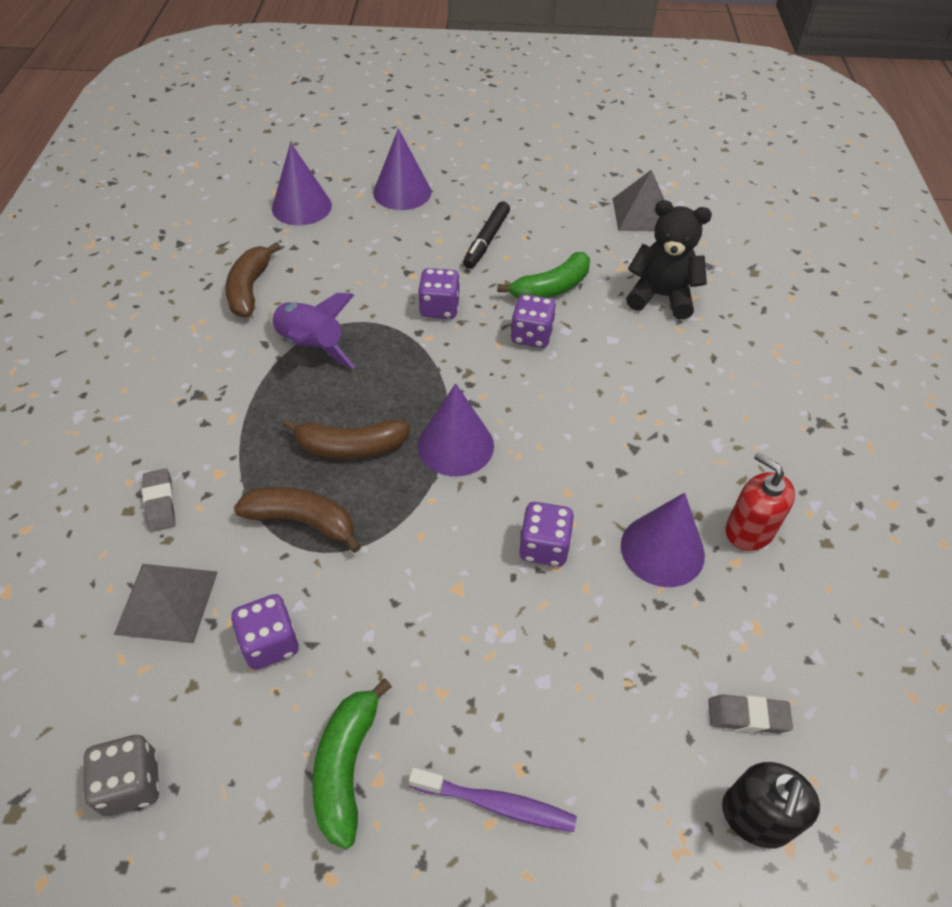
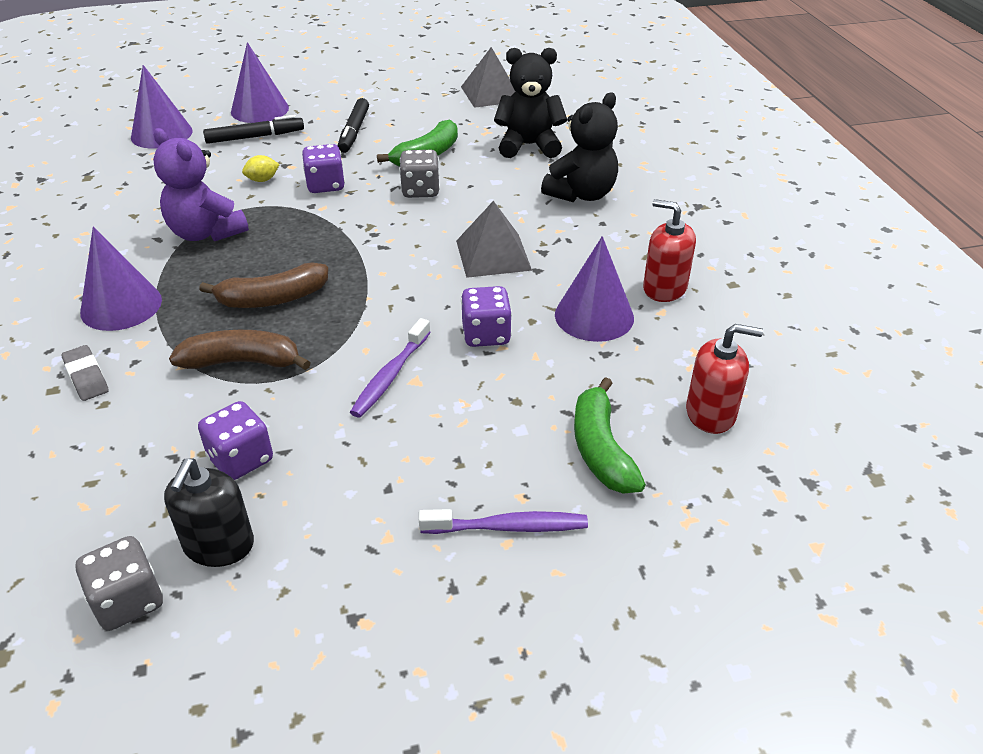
camera: 15 degrees left, 10 degrees down
grey pyramid [114,564,218,643] -> grey pyramid moved to [456,201,532,278]
brown banana [225,242,281,317] -> none
purple rocket [269,293,355,369] -> purple teddy bear [153,128,249,241]
green banana [312,679,392,849] -> green banana moved to [574,377,646,493]
purple cone [418,383,494,477] -> purple cone moved to [80,226,162,331]
purple dice [510,294,556,348] -> grey dice [399,150,440,198]
grey eraser [708,695,793,734] -> red soap dispenser [686,324,763,434]
black soap dispenser [722,762,820,848] -> black soap dispenser moved to [164,458,254,567]
none -> black marker [203,115,304,144]
none -> yellow lemon [242,155,280,182]
none -> purple toothbrush [350,318,431,418]
none -> black teddy bear [541,92,618,202]

